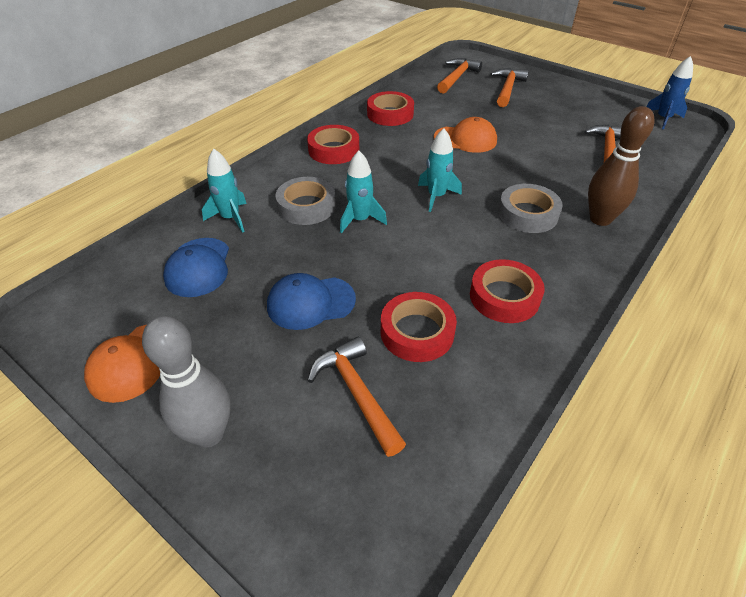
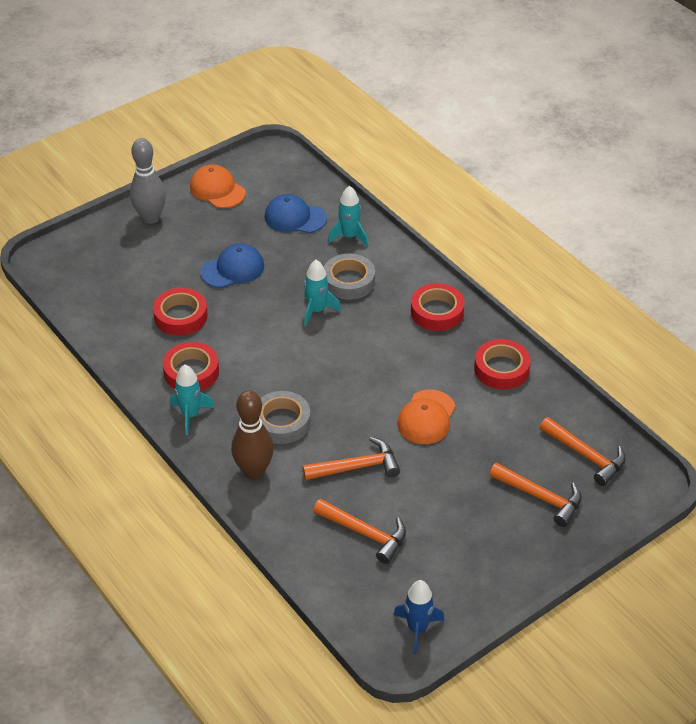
camera: 105 degrees right, 0 degrees up
blue cap [267,273,356,330] -> blue cap turned 60 degrees clockwise [201,243,264,288]
orange hammer [307,337,406,457] -> orange hammer moved to [303,437,400,480]
turquoise rocket [418,128,462,212] -> turquoise rocket moved to [170,364,215,435]

